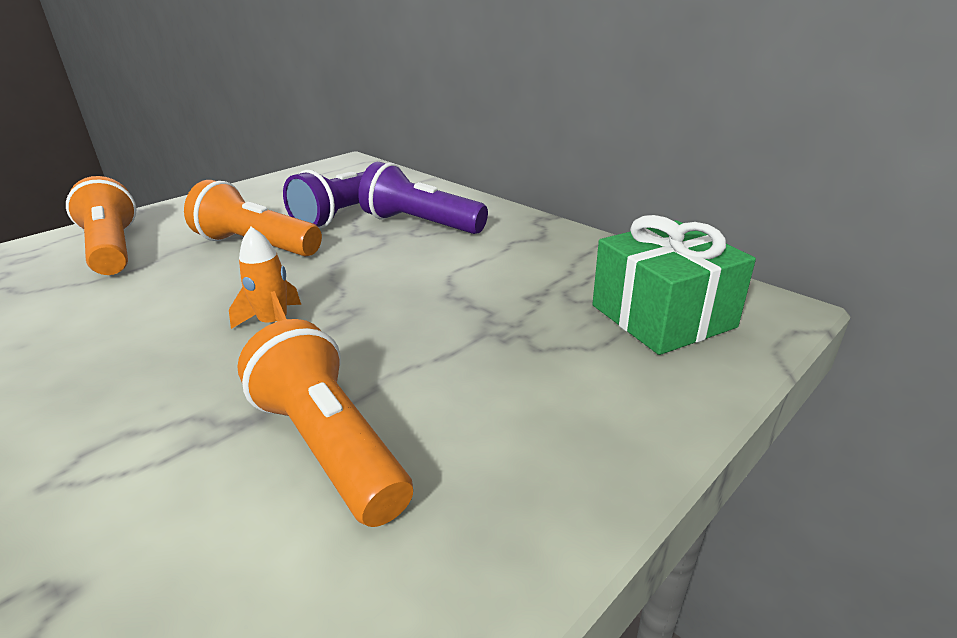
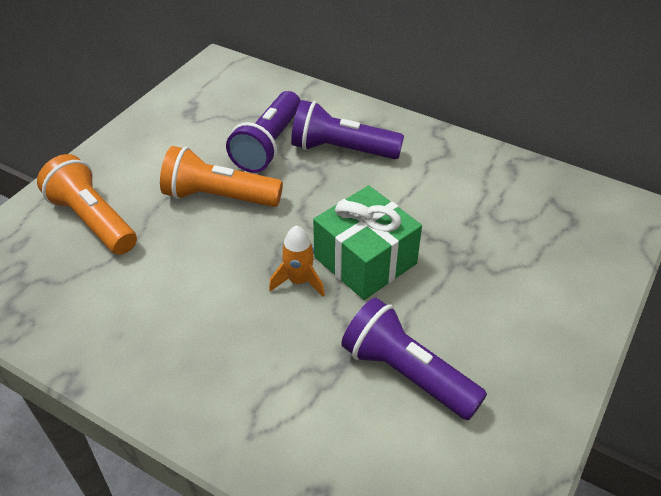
camera: 15 degrees left, 15 degrees up
orange flashlight [237,319,413,527] -> purple flashlight [341,298,487,420]
green gift [593,215,756,355] -> green gift moved to [313,185,422,300]

